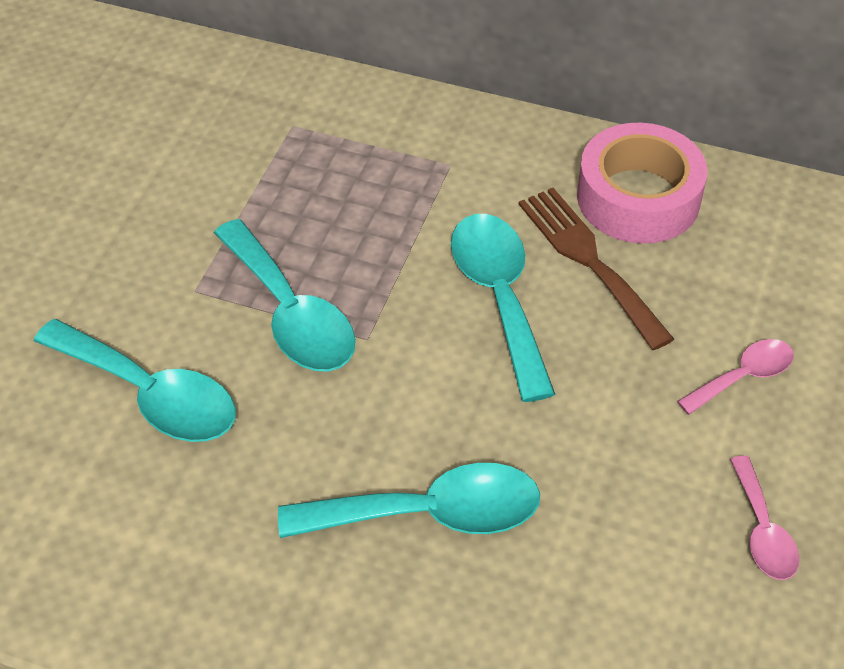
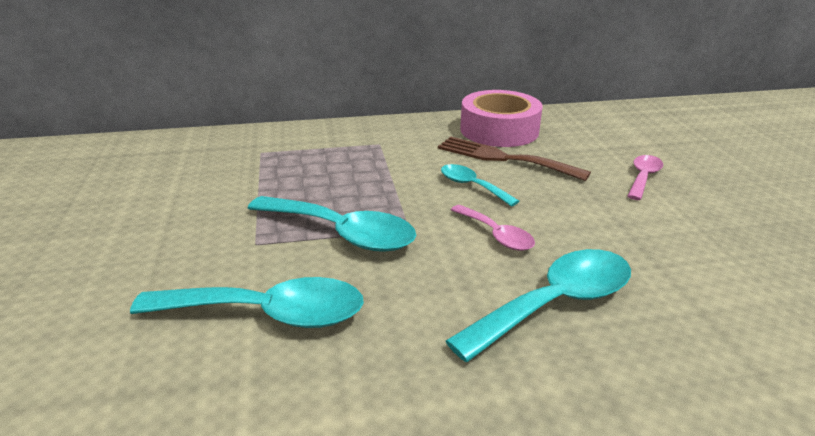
camera: 30 degrees left, 20 degrees down
turquoise spoon [451,214,555,402] -> turquoise spoon [441,164,519,207], size x0.56
pink spoon [730,456,799,580] -> pink spoon moved to [451,205,535,251]

